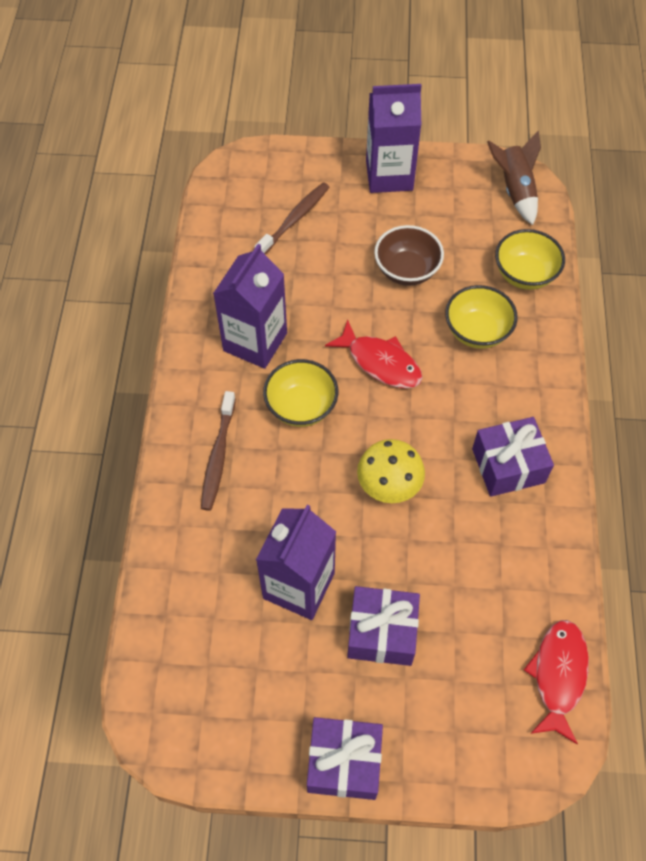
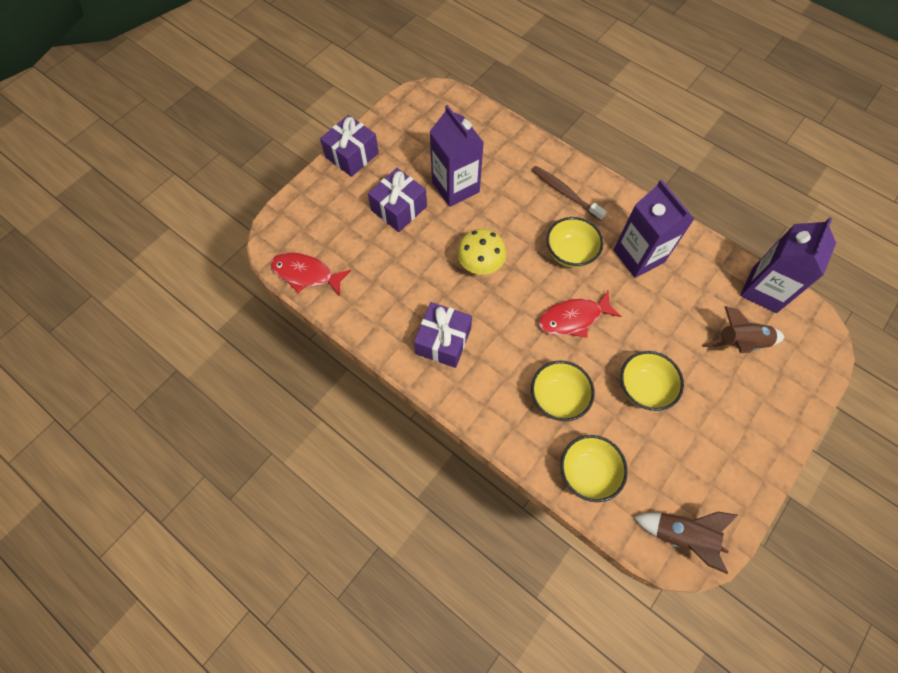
camera: 125 degrees right, 5 degrees up
brown toothbrush [254,182,330,254] -> brown rocket [702,306,784,353]
purple carton [366,84,421,193] -> purple carton moved to [740,218,836,313]
brown bowl [374,225,444,286] -> yellow bowl [620,351,684,411]
red fish [524,620,589,744] -> red fish turned 150 degrees clockwise [270,253,351,296]

